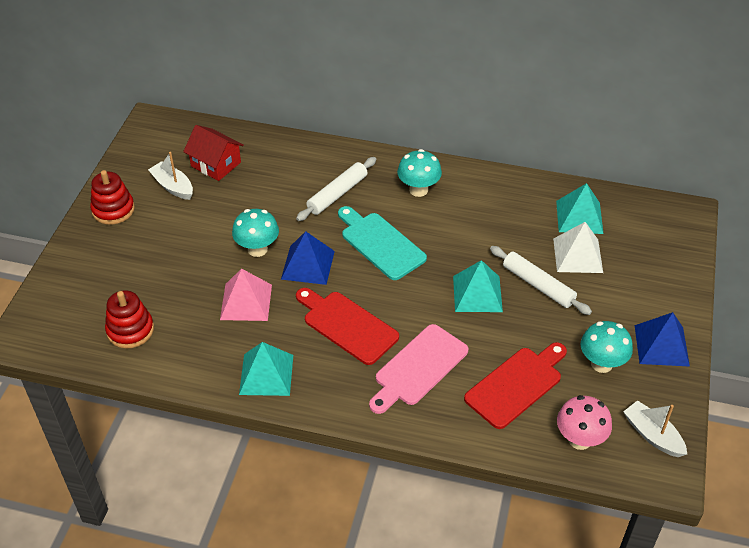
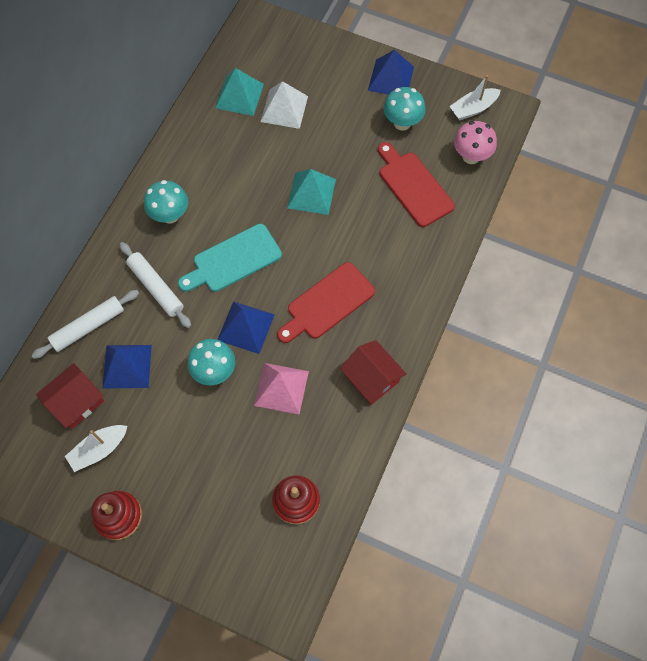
camera: 80 degrees left, 20 degrees up
turquoise pyramid [239,342,293,396] -> red house [340,340,406,405]
pink cutting board [369,324,468,414] -> none
white rolling pin [490,246,592,315] -> white rolling pin moved to [31,290,139,359]
none -> blue pyramid [103,345,152,389]

